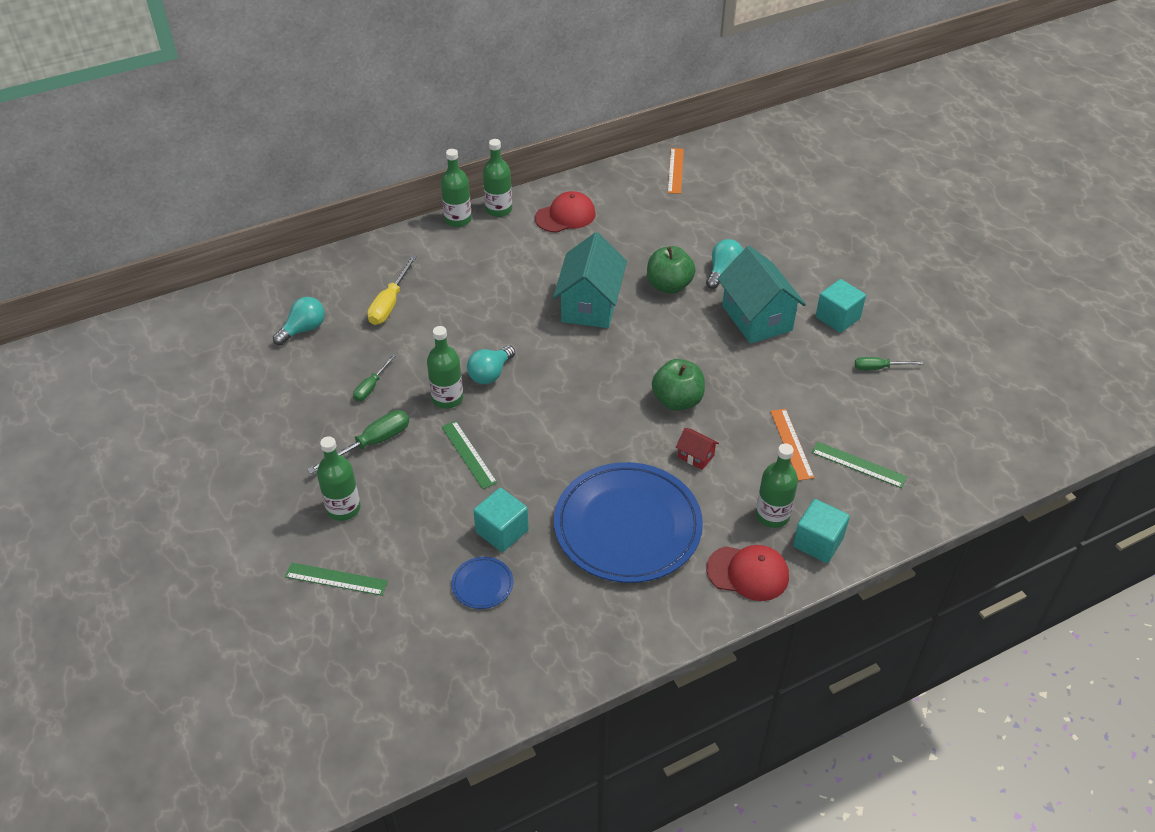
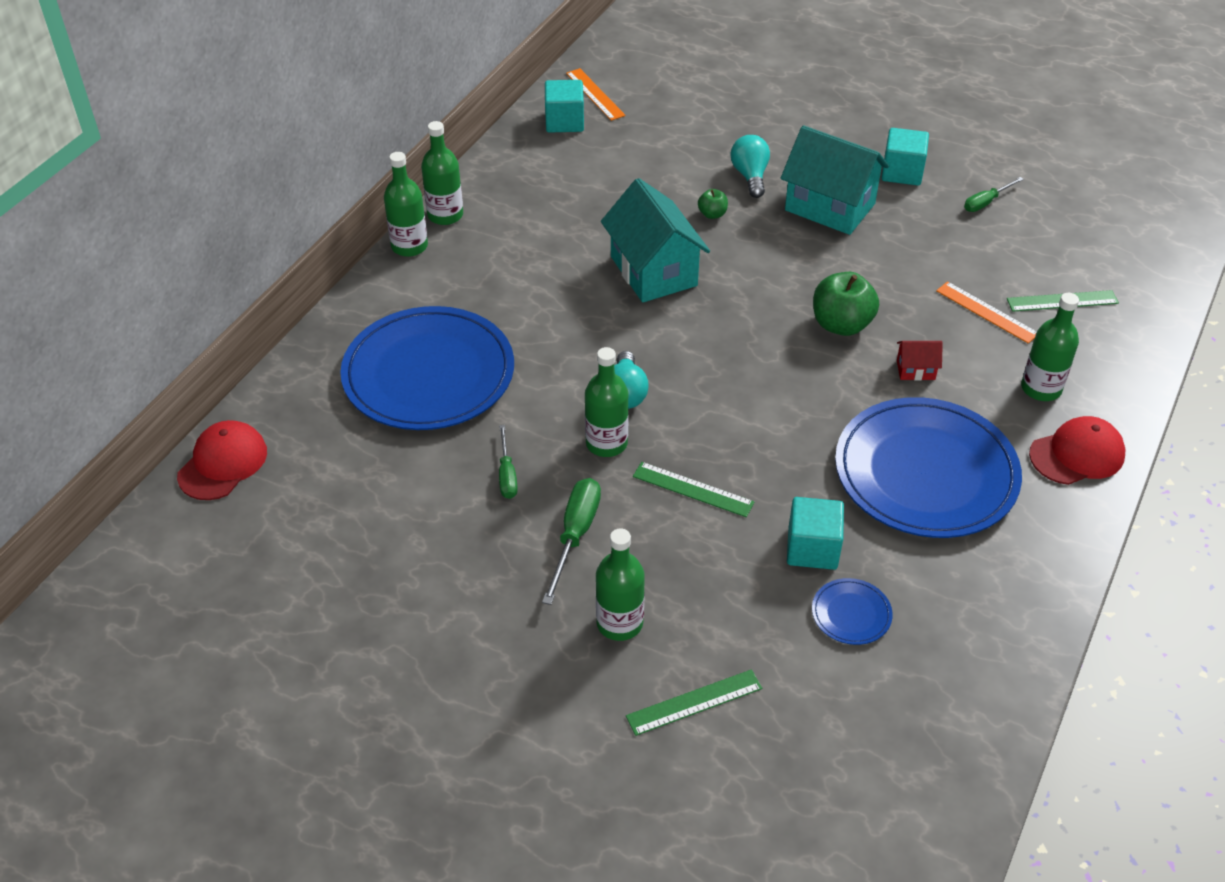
camera: 35 degrees left, 0 degrees up
turquoise light bulb [273,297,325,345] -> none
yellow screwdriver [367,255,417,325] -> blue plate [340,306,514,430]
red cap [535,191,596,233] -> red cap moved to [177,420,267,500]
green apple [647,246,696,294] -> green apple [698,189,728,219], size x0.50
turquoise cube [793,499,850,563] -> turquoise cube moved to [545,80,584,133]

